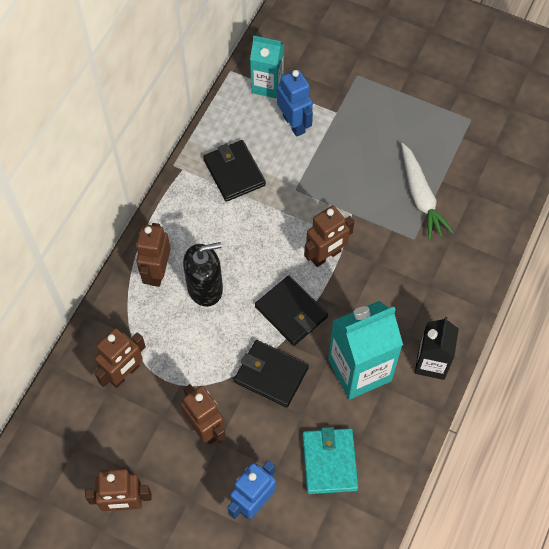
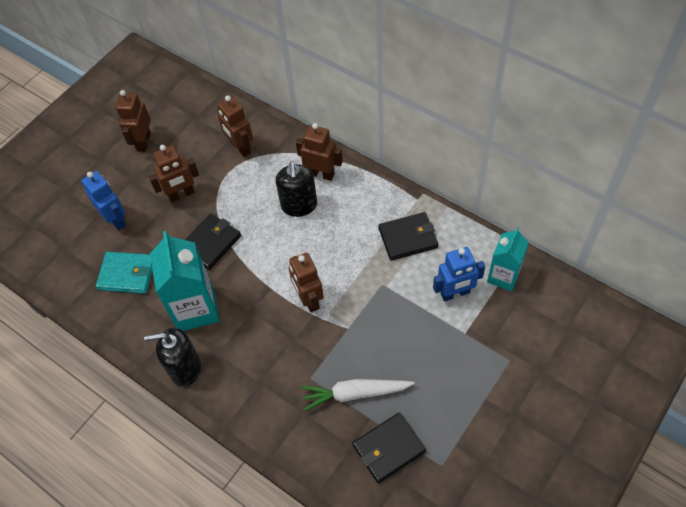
camera: 105 degrees right, 5 degrees down
black wallet [255,275,328,346] -> black wallet moved to [352,412,426,483]
black carton [415,317,459,380] -> black soap dispenser [144,328,201,386]

